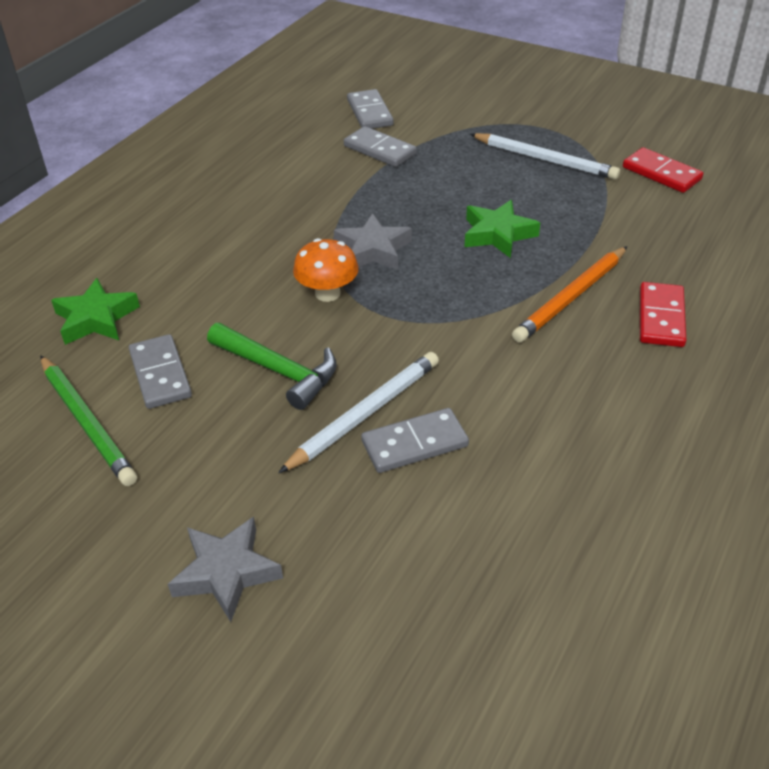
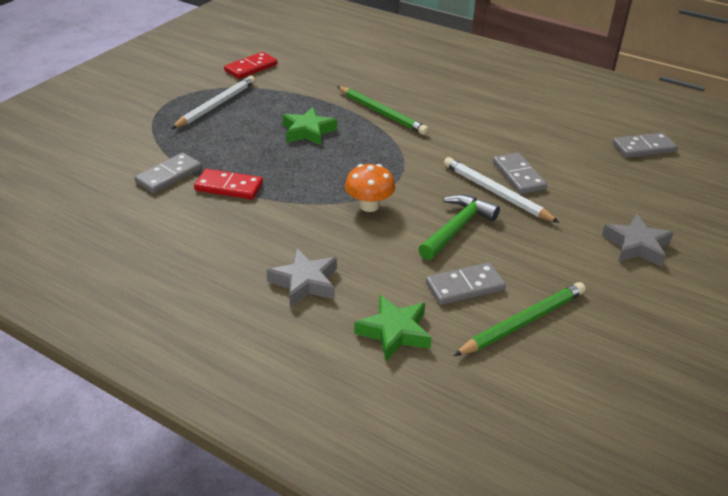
camera: 90 degrees left, 5 degrees down
grey star [334,213,412,270] -> grey star moved to [266,248,337,307]
grey domino [347,89,394,129] -> grey domino moved to [613,133,678,158]
orange pencil [512,246,628,343] -> green pencil [337,86,429,135]
red domino [640,282,686,347] -> red domino moved to [194,169,263,199]

